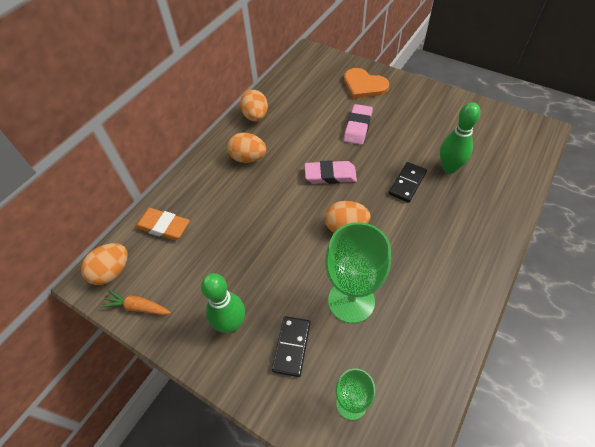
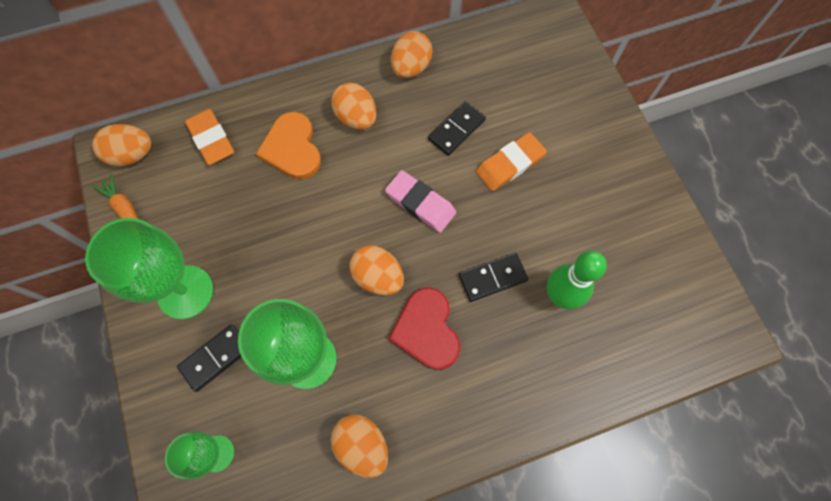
camera: 35 degrees right, 15 degrees up
green bowling pin [201,273,245,333] -> green goblet [85,218,213,319]
orange heart [344,68,389,99] -> orange heart moved to [256,112,321,179]
pink eraser [344,104,373,145] -> orange eraser [476,132,547,191]
none -> orange egg [330,415,388,478]
none -> red heart [388,287,460,370]
none -> black domino [428,101,486,156]

